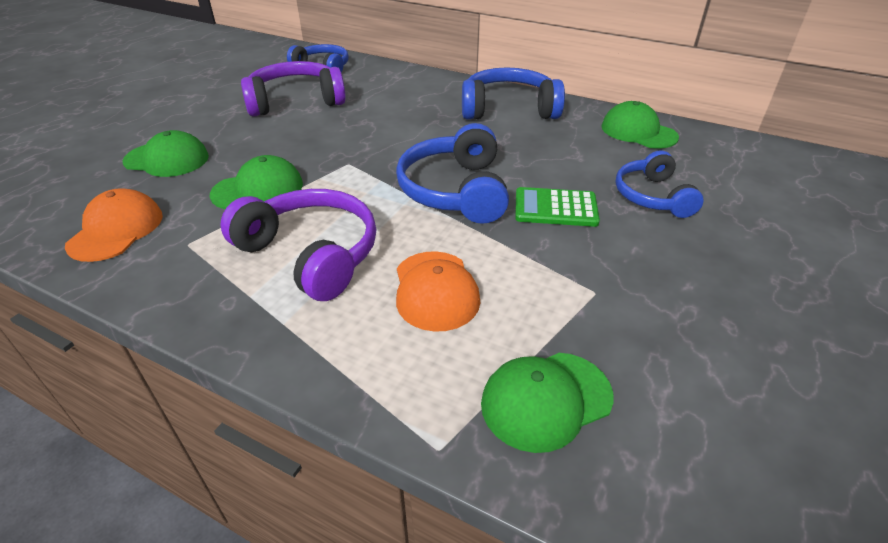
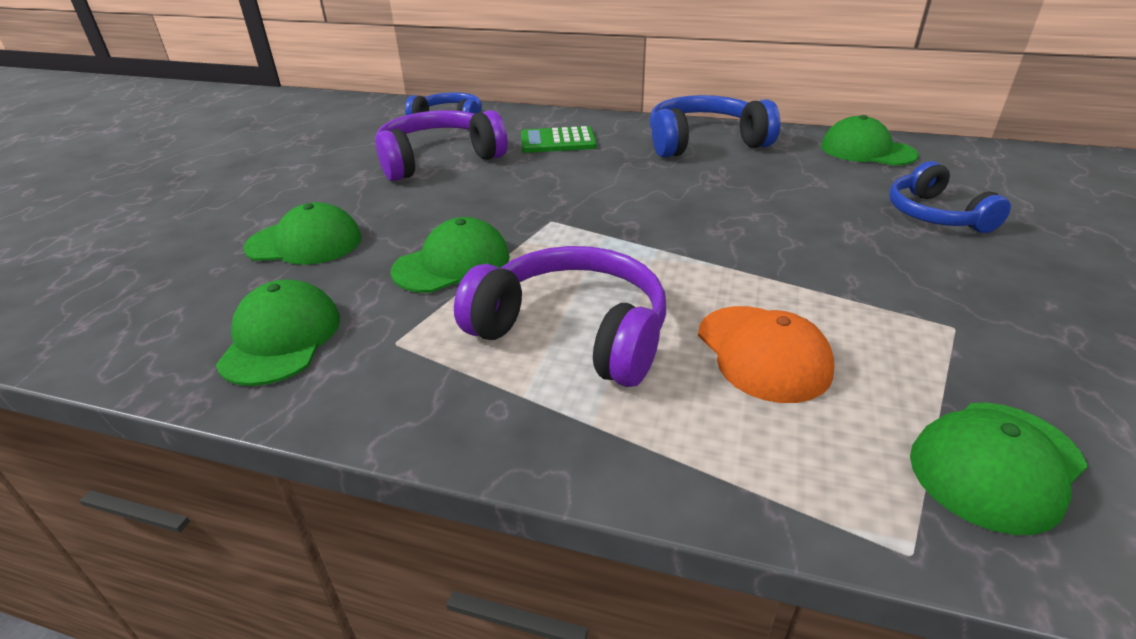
camera: 10 degrees left, 5 degrees down
orange cap [65,188,163,262] -> green cap [216,279,340,386]
blue headphones [396,123,509,224] -> none
green calculator [515,187,600,227] -> green calculator moved to [521,126,597,153]

